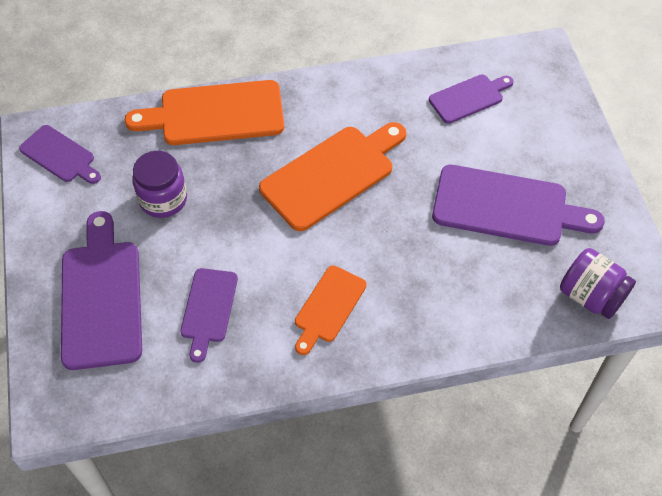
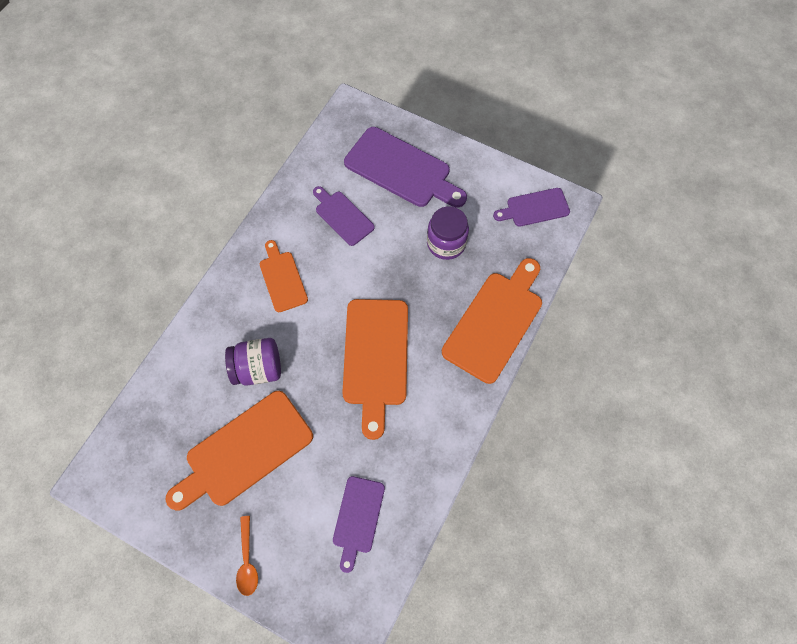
camera: 130 degrees right, 10 degrees up
purple cutting board [432,165,605,246] -> orange cutting board [166,391,313,511]
purple jar [560,248,636,319] -> purple jar moved to [225,338,281,386]
none -> orange spoon [236,516,258,596]

